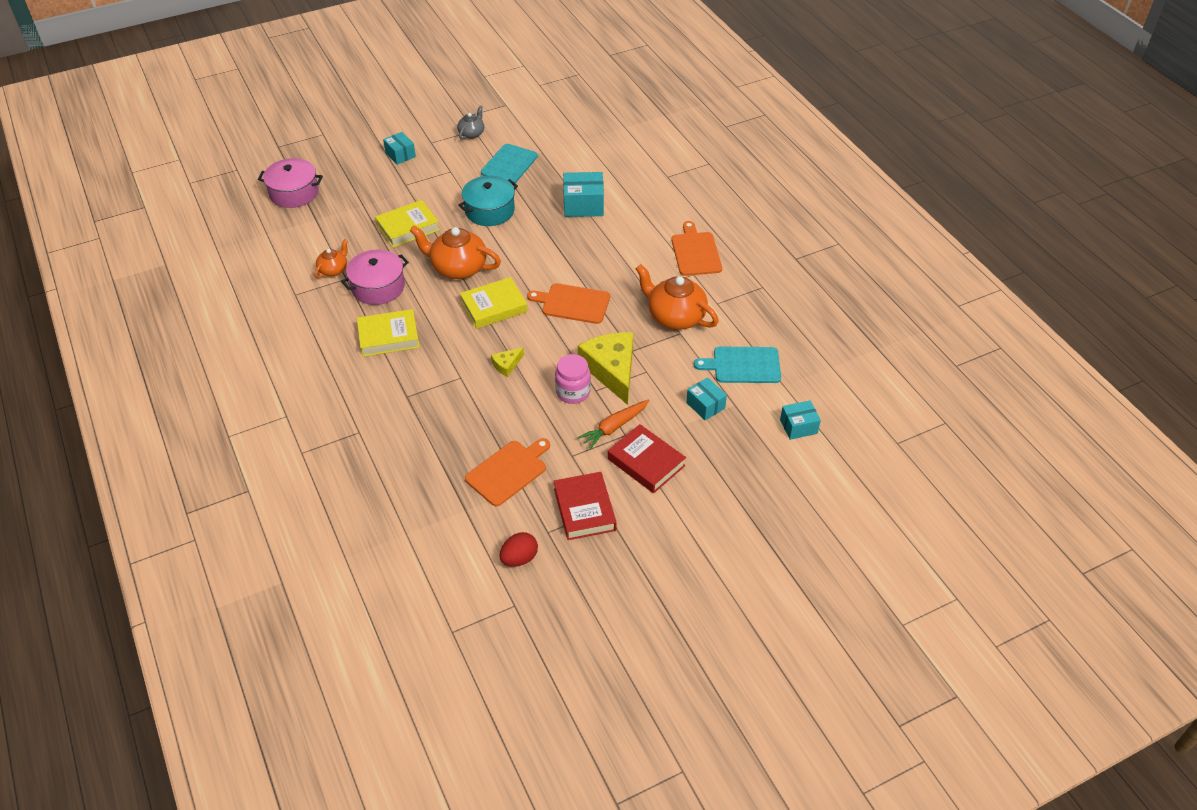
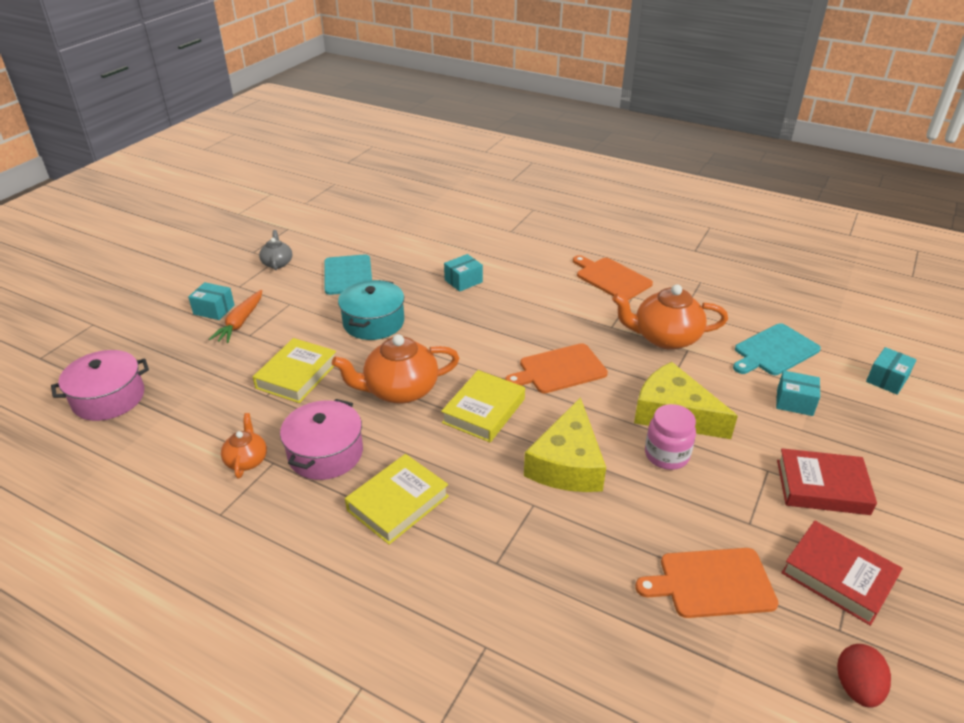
camera: 35 degrees left, 10 degrees down
orange cutting board [465,438,550,506] -> orange cutting board turned 105 degrees counterclockwise [635,548,779,618]
yellow cheese [491,347,524,377] -> yellow cheese [524,397,606,492], size x2.22
turquoise box [563,172,604,217] -> turquoise box [444,254,483,292], size x0.64
orange carrot [577,399,650,450] -> orange carrot moved to [209,290,262,343]

